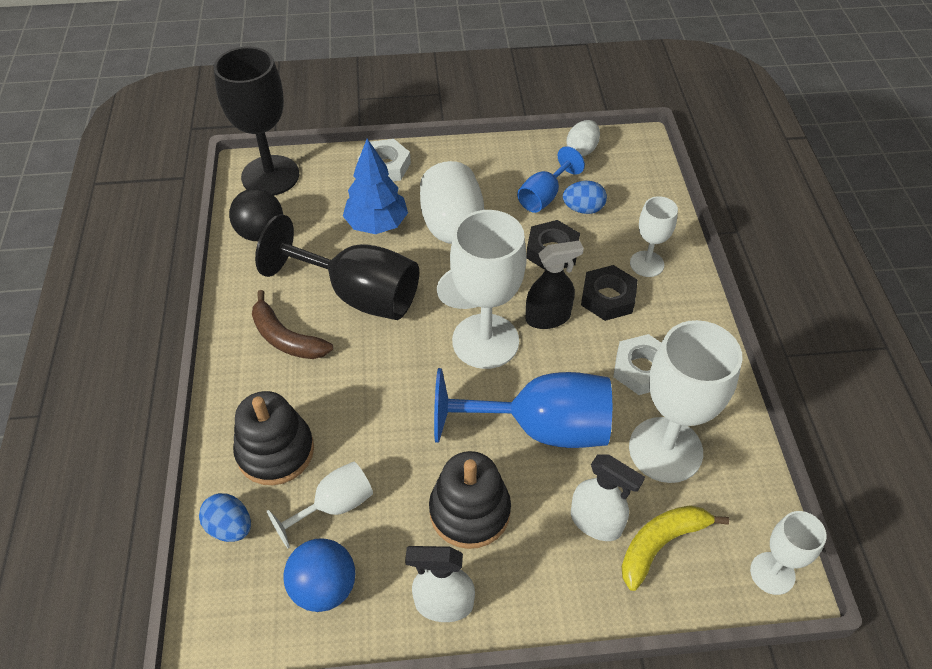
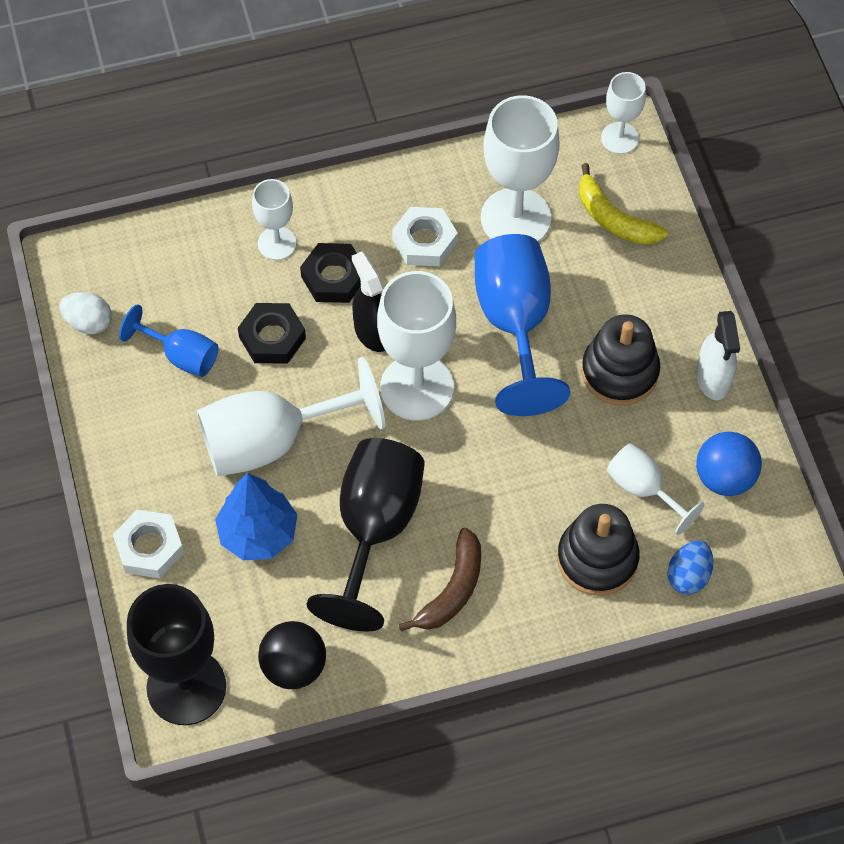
camera: 100 degrees left, 10 degrees up
blue egg [563,181,607,214] -> none
white spray bottle [571,455,645,541] -> none

